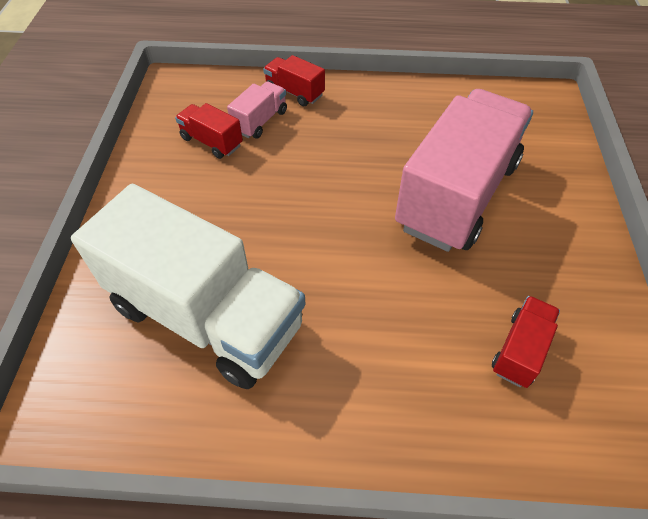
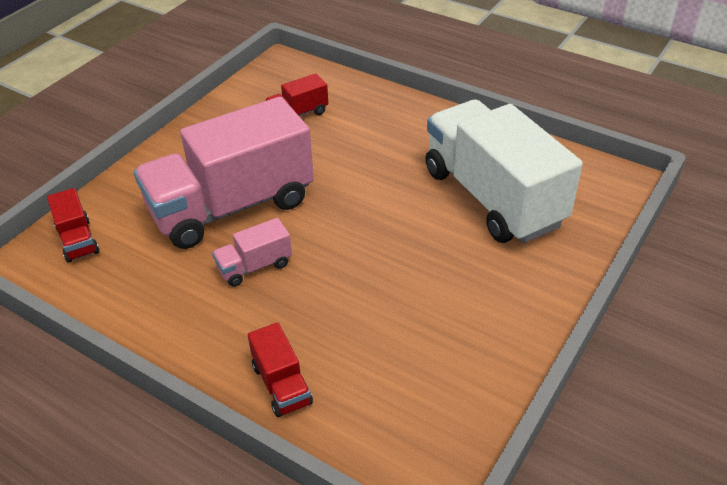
camera: 150 degrees left, 10 degrees down
red truck [175,103,243,159] -> red truck moved to [47,188,99,263]
pink truck [227,82,287,139] -> pink truck moved to [212,218,292,287]

